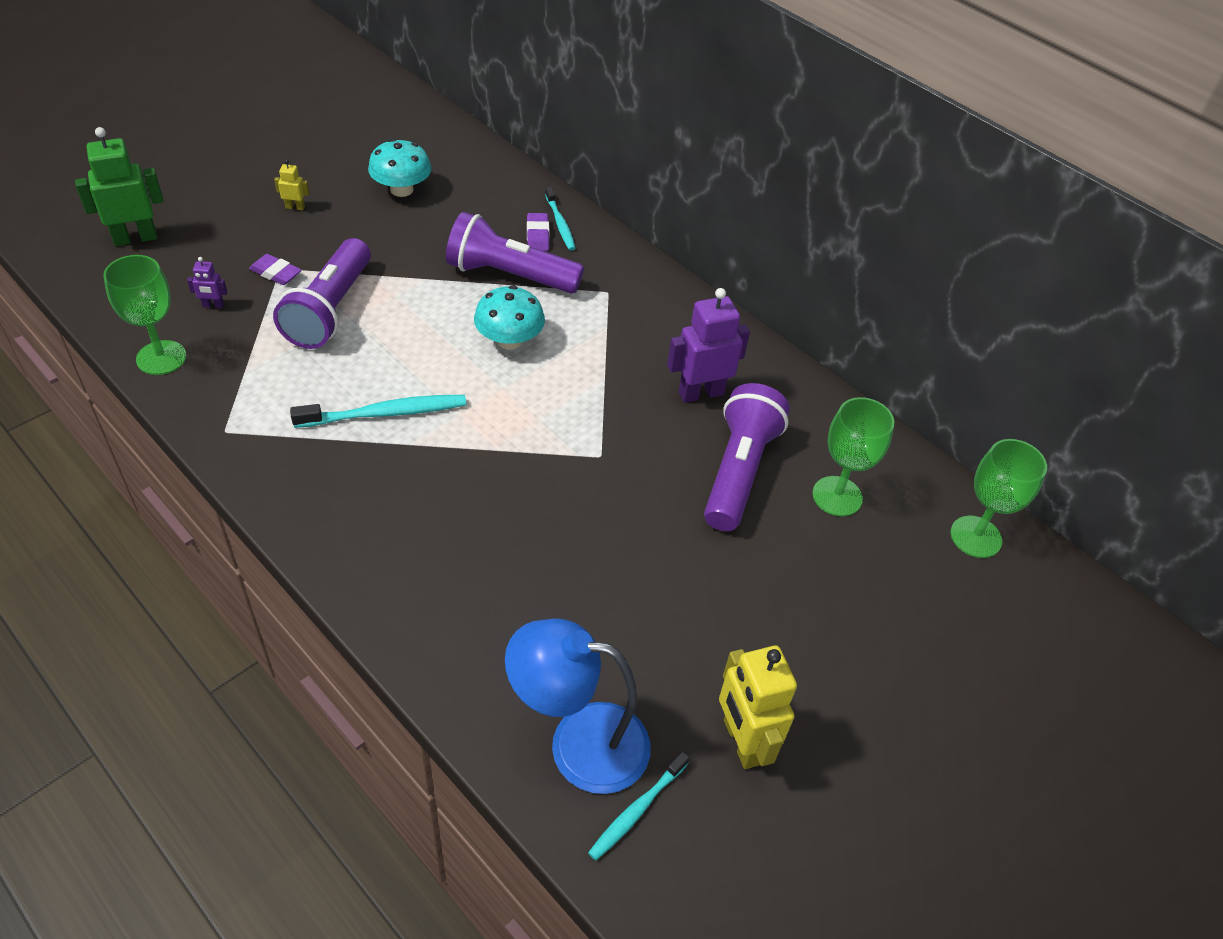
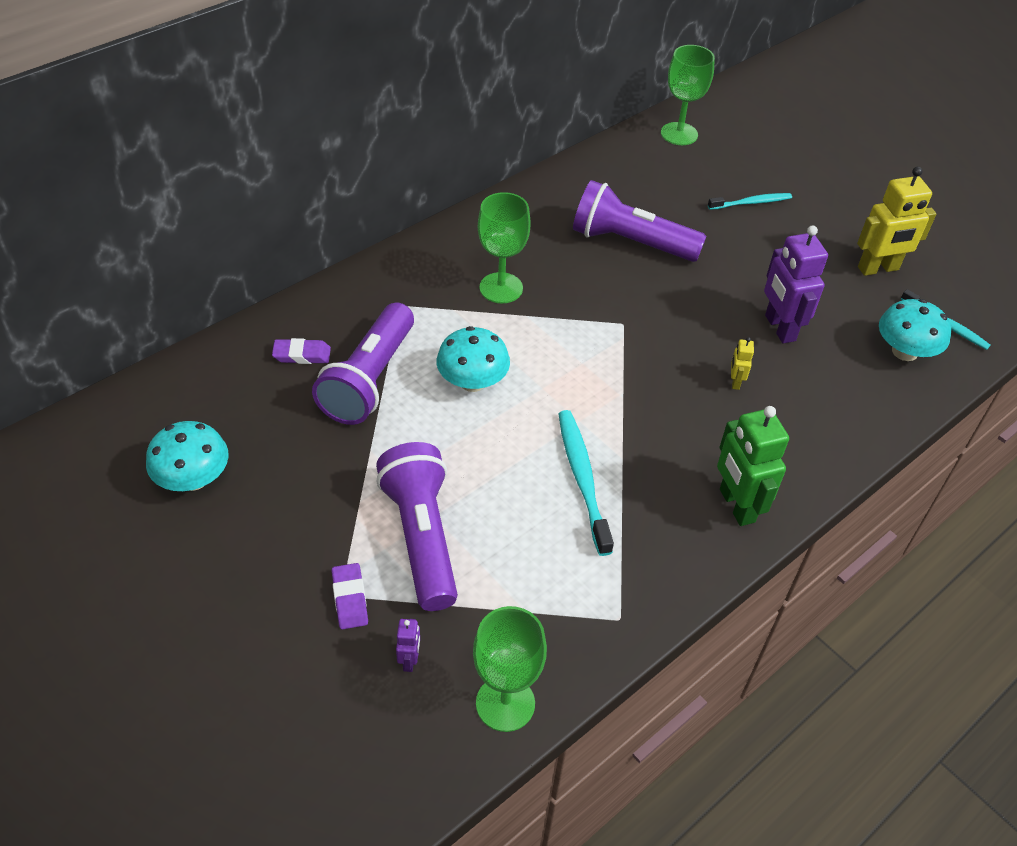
camera: 85 degrees left, 0 degrees up
green robot [75,127,164,246] -> green robot moved to [717,406,789,526]
purple eraser [249,254,302,285] -> purple eraser turned 45 degrees counterclockwise [332,563,368,630]
purple flashlight [273,238,371,349] -> purple flashlight turned 120 degrees counterclockwise [376,442,458,611]
yellow robot [274,160,309,210] -> yellow robot moved to [731,337,754,390]
blue lamp [505,619,651,794] -> turquoise mushroom [879,299,951,361]
turquoise toothbrush [545,187,576,251] -> turquoise toothbrush moved to [708,193,792,210]
purple robot [667,288,750,403] -> purple robot moved to [764,225,828,343]
green goblet [813,397,894,516] -> green goblet moved to [478,192,531,303]

